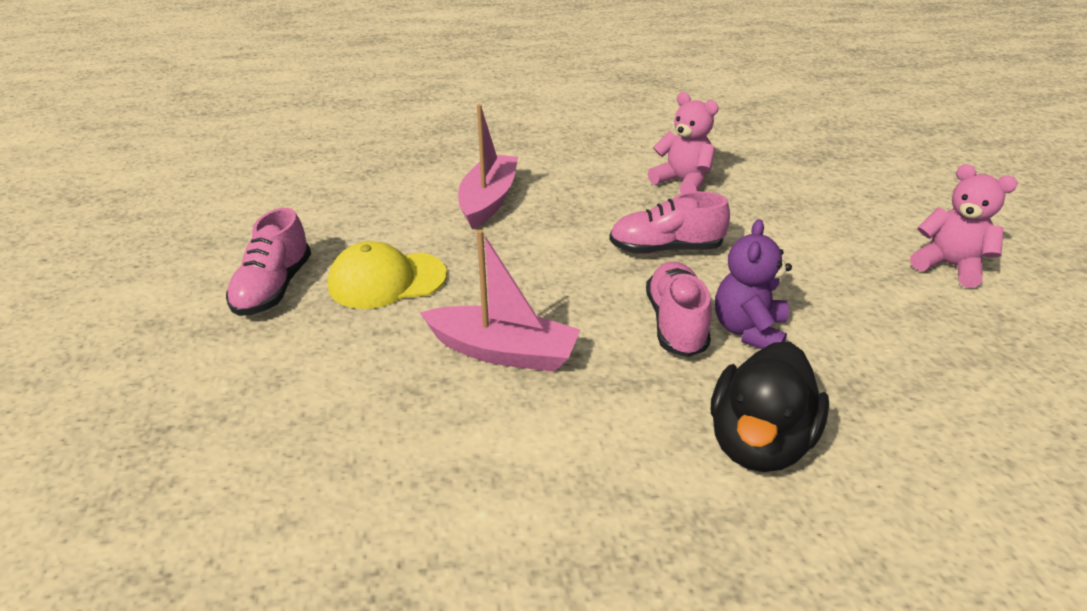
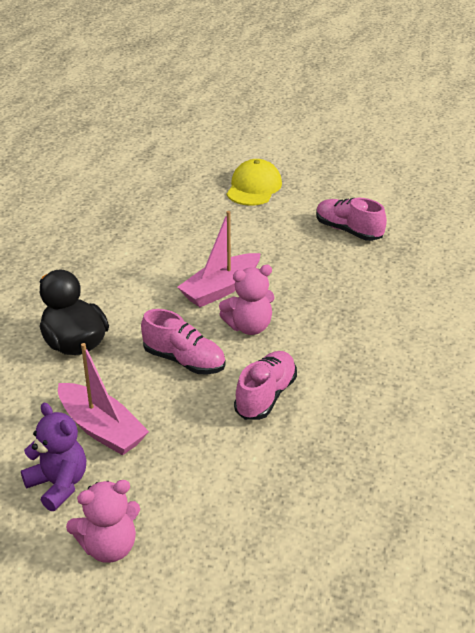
camera: 120 degrees right, 0 degrees up
yellow cap [328,241,447,309] -> yellow cap moved to [227,159,282,206]
pink boat [458,104,518,229] -> pink boat moved to [58,343,149,455]
pink teddy bear [648,92,718,193] -> pink teddy bear moved to [219,265,274,335]
purple teddy bear [715,219,792,349] -> purple teddy bear moved to [21,403,86,511]

